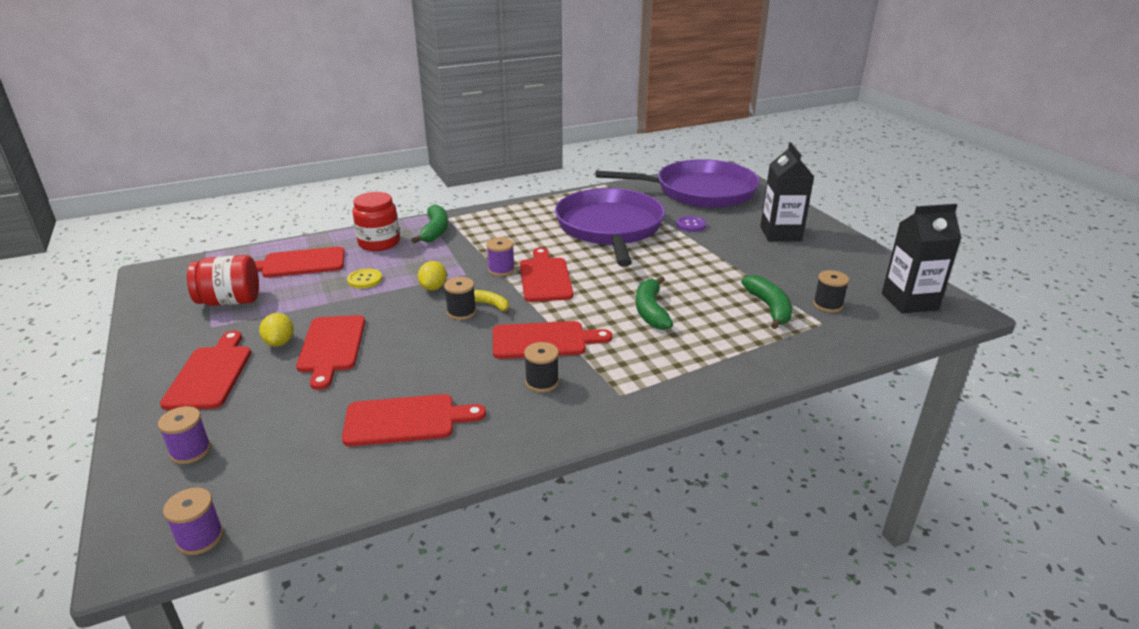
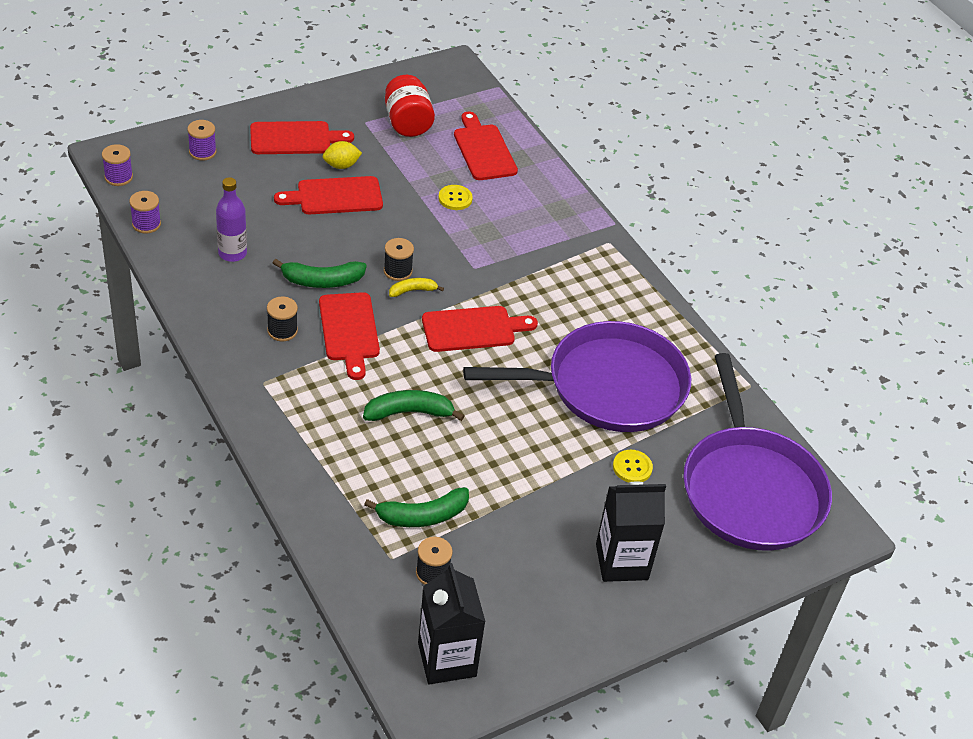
camera: 80 degrees right, 15 degrees up
red cutting board [342,394,486,446] -> purple bottle [216,177,247,262]
red jar [352,192,400,251] -> none
green banana [411,205,448,243] -> green banana moved to [273,259,367,288]
yellow lemon [418,261,447,290] -> none
yellow banana [474,290,509,314] -> yellow banana turned 135 degrees counterclockwise [389,278,444,297]
purple spool [486,238,515,276] -> purple spool moved to [129,191,161,233]
purple button [676,216,706,232] -> yellow button [613,450,653,483]

